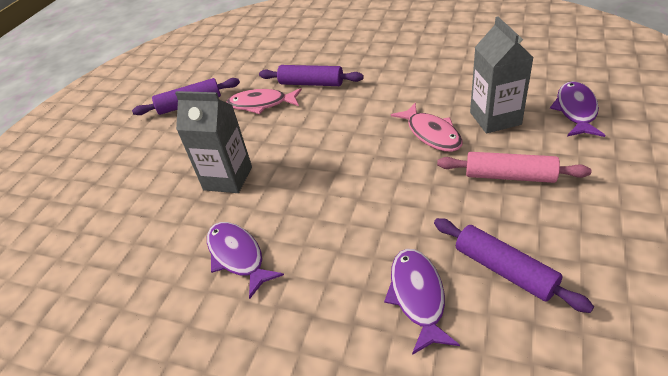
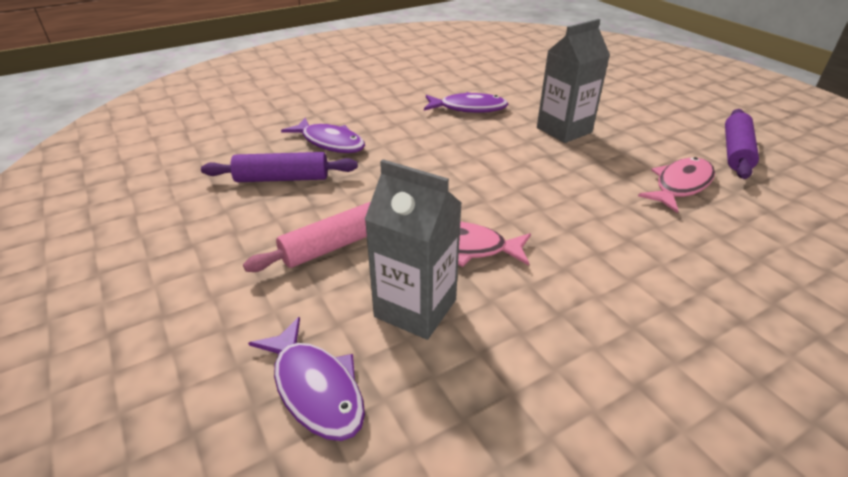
camera: 125 degrees right, 5 degrees down
purple rolling pin [259,65,364,86] -> none

